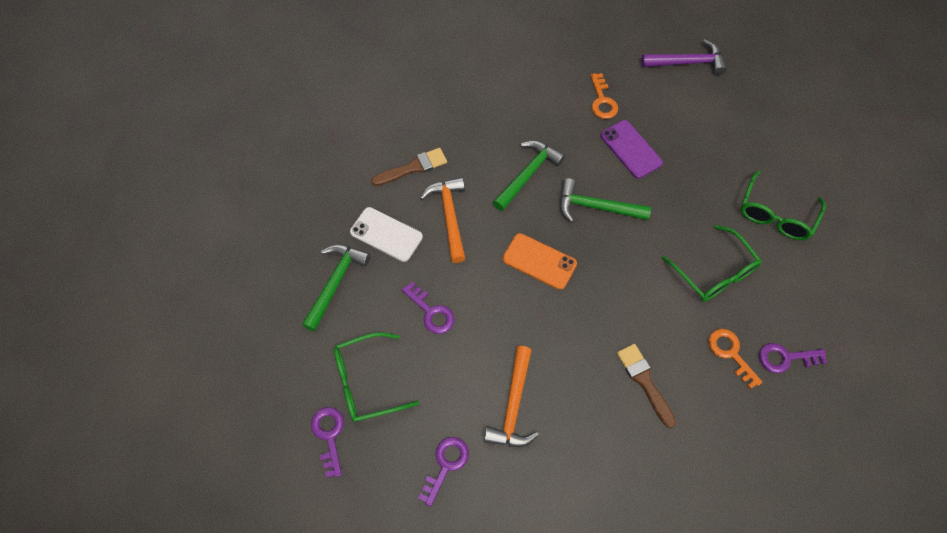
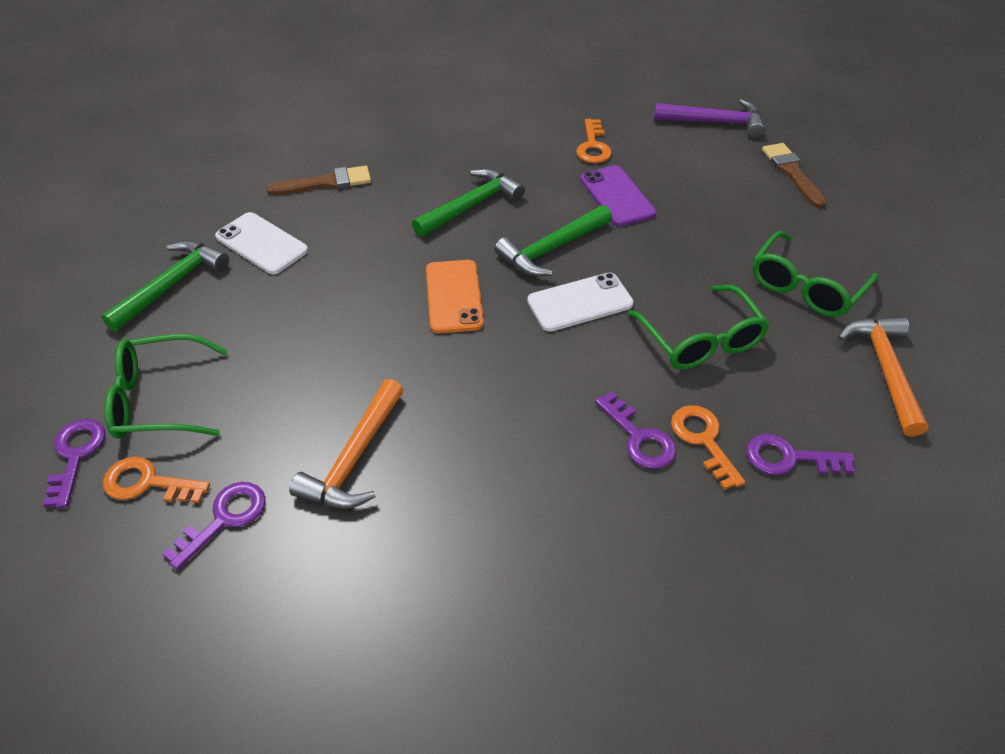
camera: 10 degrees right, 15 degrees down
purple key [402,282,455,334] -> purple key moved to [595,391,676,469]
orange hammer [420,177,466,263] -> orange hammer moved to [838,317,928,436]
orange phone [502,233,577,290] -> orange phone turned 45 degrees clockwise [426,260,484,333]
green hammer [560,178,651,223] -> green hammer turned 60 degrees counterclockwise [494,205,612,276]
brown brush [617,344,676,428] -> brown brush moved to [762,143,826,208]
none -> orange key [103,456,210,503]
none -> white phone [527,273,634,332]

